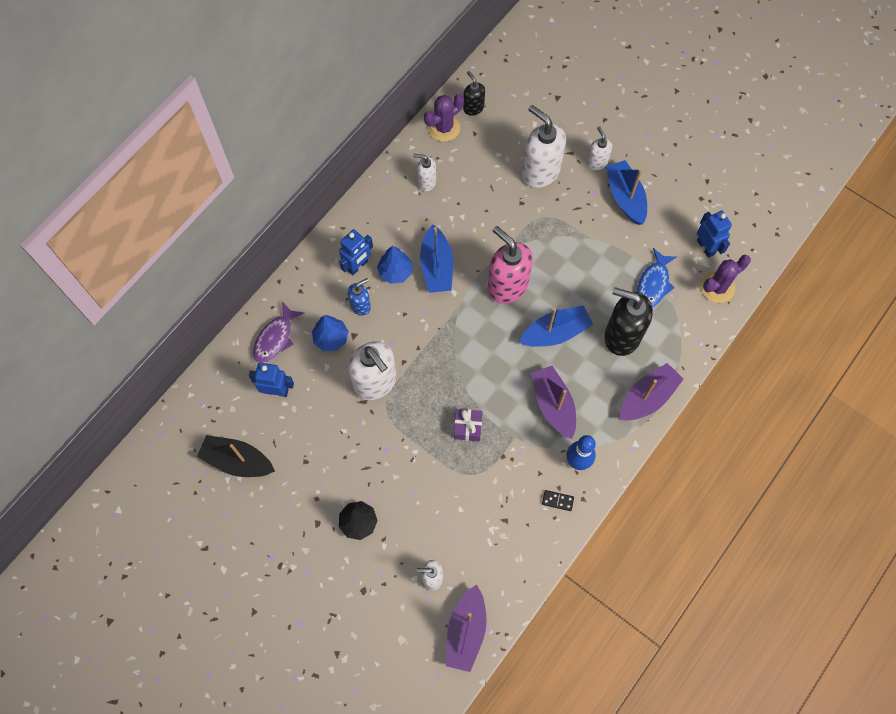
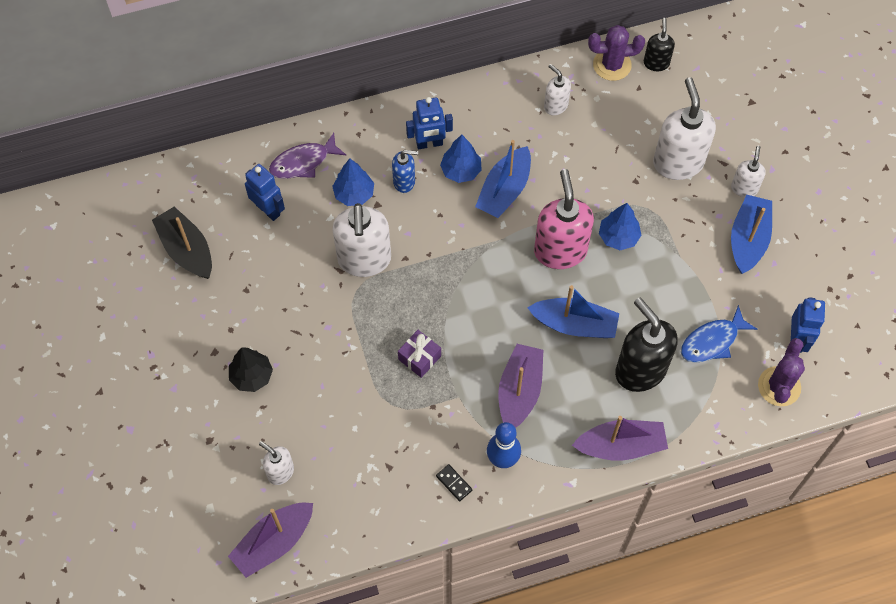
camera: 35 degrees right, 5 degrees down
purple cactus [701,255,751,303] -> purple cactus turned 75 degrees counterclockwise [758,338,805,406]
none -> blue tree [599,203,642,250]

